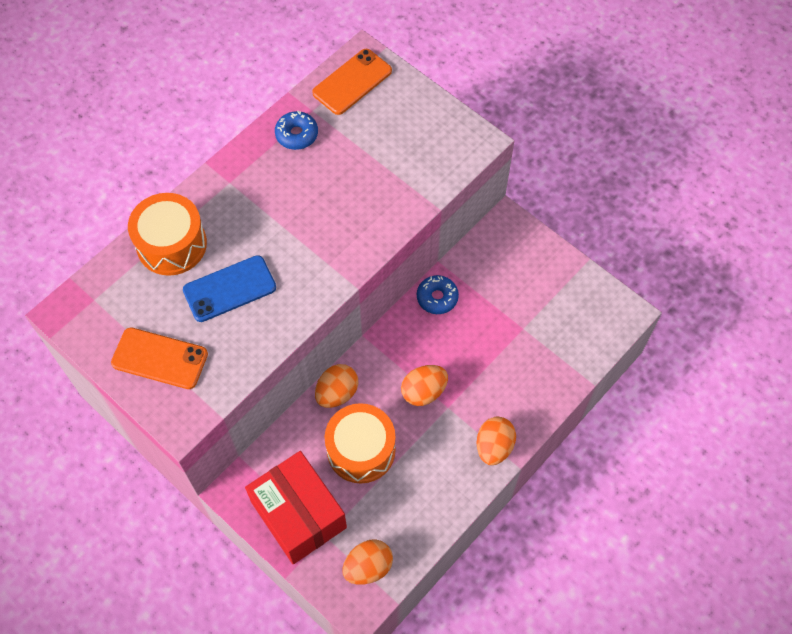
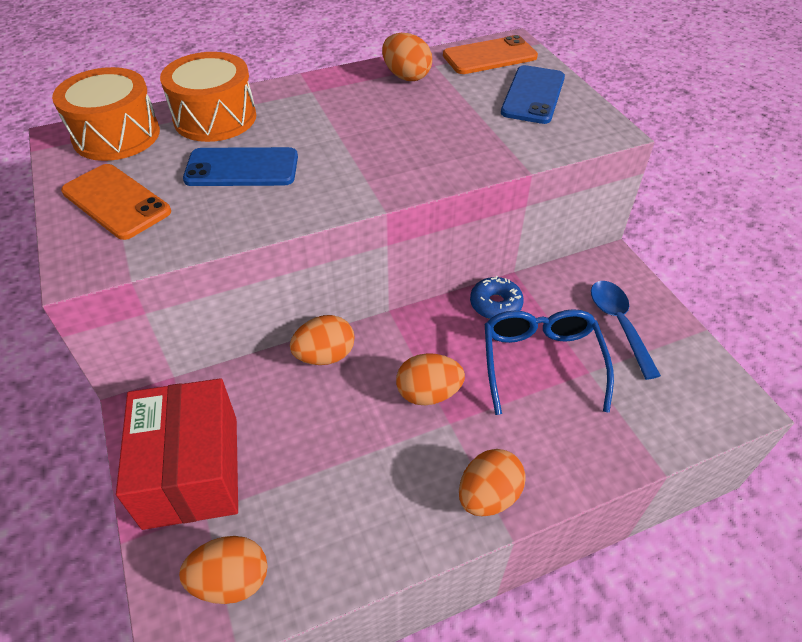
camera: 25 degrees right, 15 degrees down
blue donut [275,111,318,150] -> orange egg [382,33,432,81]
orange drum [325,403,396,483] -> orange drum moved to [52,67,160,161]
none -> blue glasses [485,309,614,415]
none -> blue phone [501,65,565,124]
none -> blue spoon [591,281,661,380]

